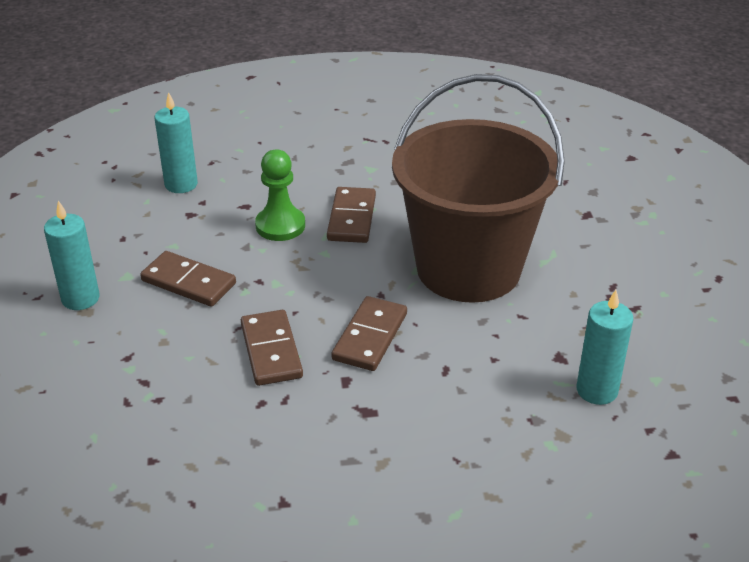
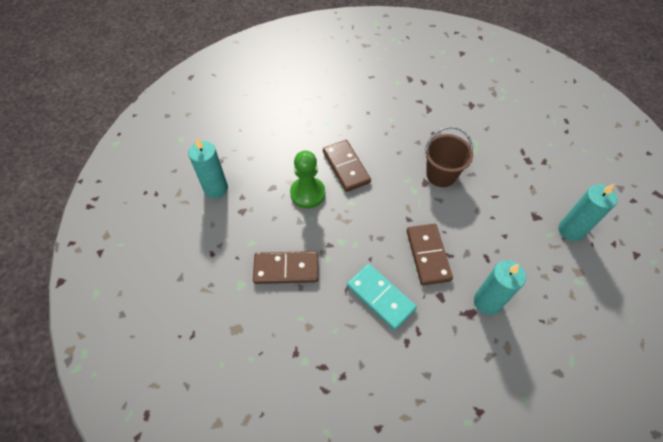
camera: 30 degrees left, 20 degrees up
turquoise candle [44,200,100,310] -> turquoise candle moved to [474,260,526,315]
brown domino [241,310,303,386] -> turquoise domino [347,264,417,330]
brown bucket [392,74,565,303] -> brown bucket [425,127,473,187], size x0.44

